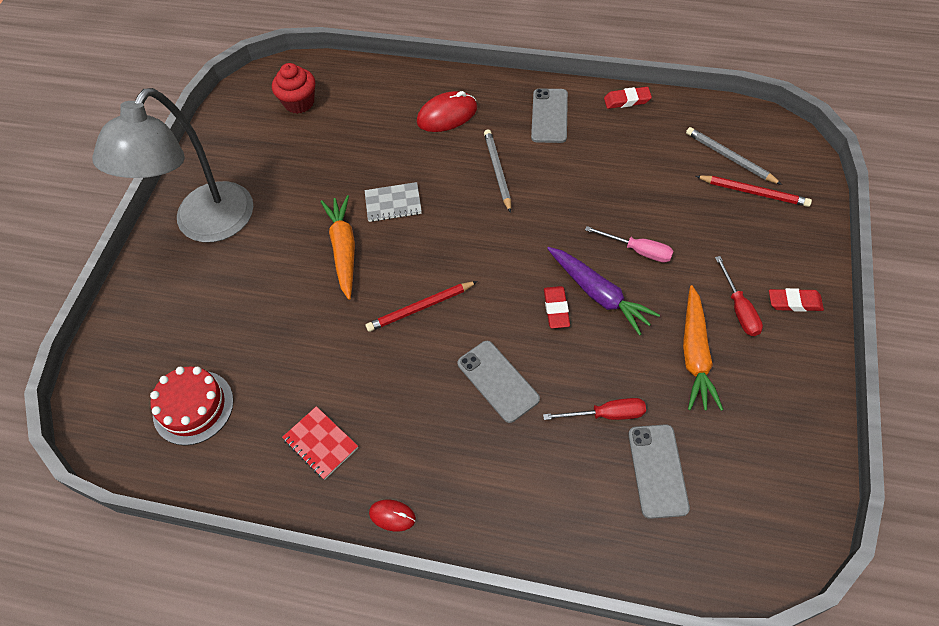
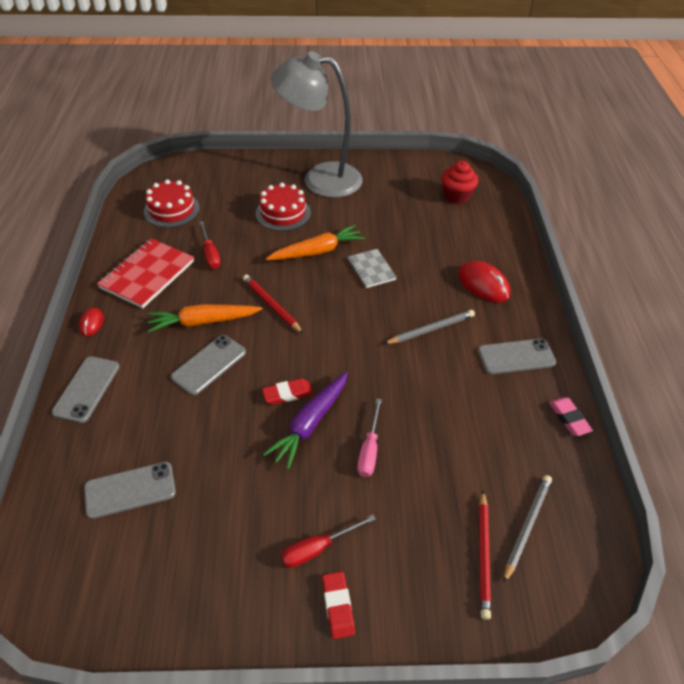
camera: 70 degrees right, 10 degrees down
red notebook [282,406,358,480] -> red notebook [97,238,194,308], size x1.70
red screwdriver [543,398,646,420] -> red screwdriver moved to [199,221,221,269]
red eraser [604,87,652,109] -> pink eraser [549,397,593,436]
orange carrot [683,285,723,411] -> orange carrot moved to [147,304,262,333]
none -> grey phone [52,356,120,423]
none -> red cake [256,183,311,231]

